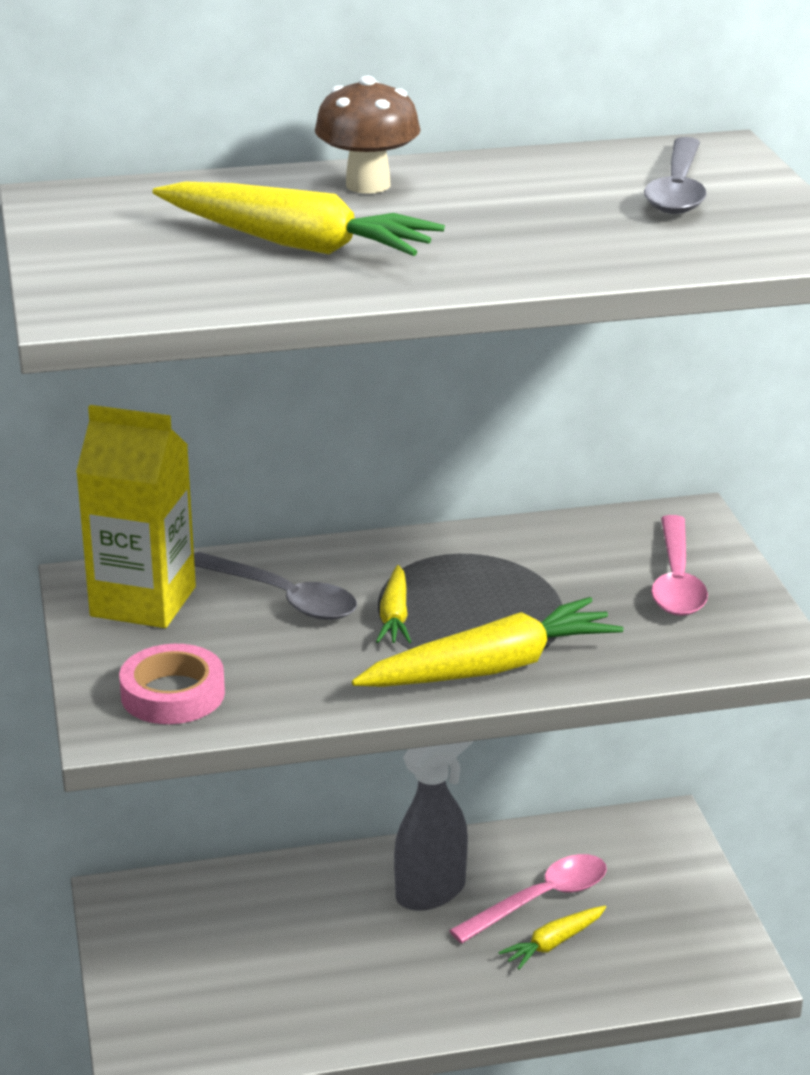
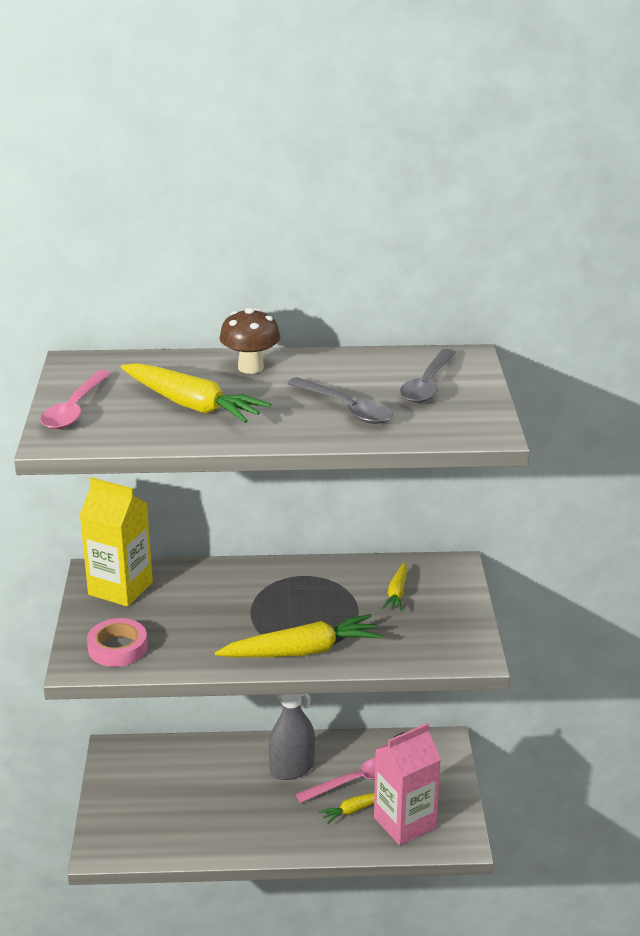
camera: 10 degrees right, 0 degrees up
grey spoon [194,552,357,620] -> grey spoon moved to [287,377,393,424]
yellow carrot [376,565,411,643] -> yellow carrot moved to [382,563,407,611]
pink spoon [651,515,708,616] -> pink spoon moved to [40,370,111,429]
none -> pink carton [374,723,441,845]

